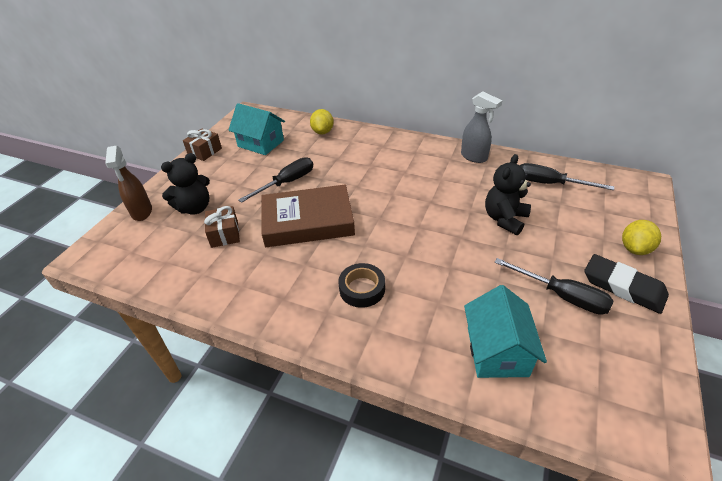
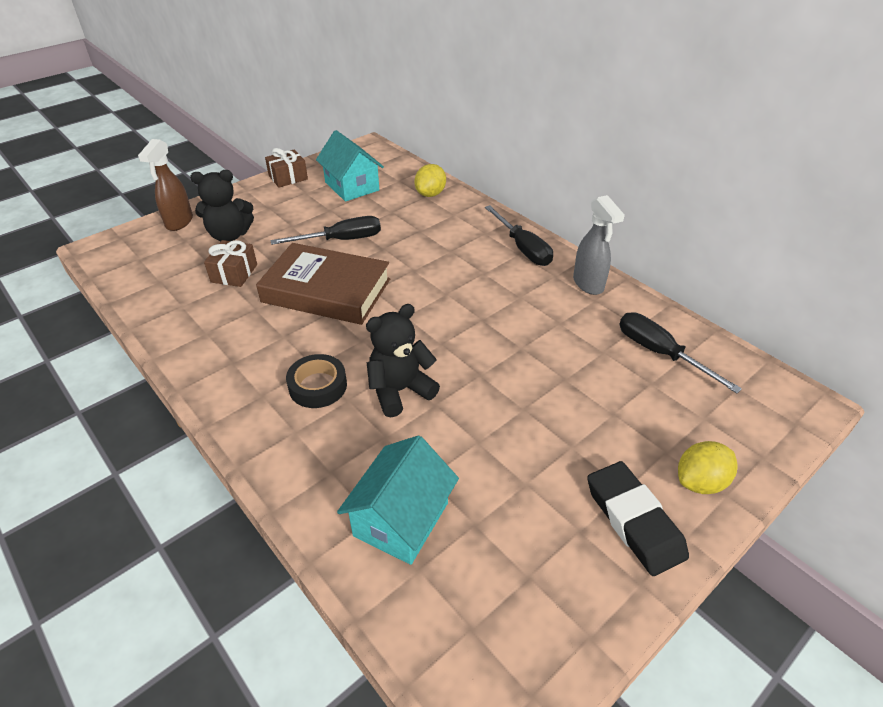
camera: 25 degrees right, 0 degrees up
black teddy bear [485,154,531,235] -> black teddy bear moved to [366,304,440,418]
black screwdriver [494,258,613,315] -> black screwdriver moved to [485,205,553,266]

